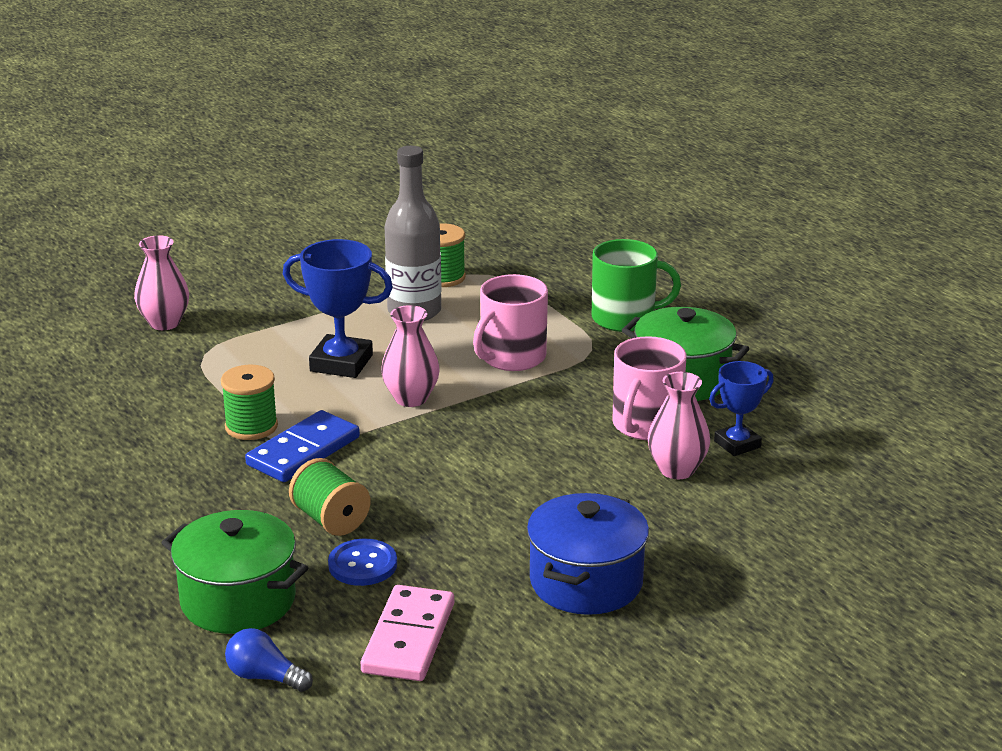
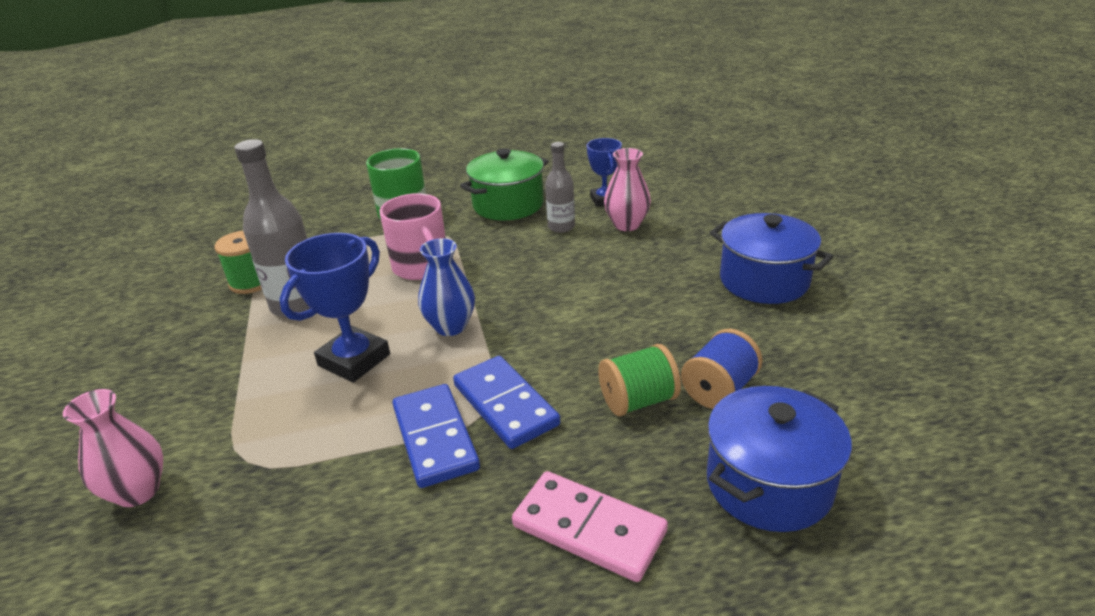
camera: 70 degrees left, 5 degrees up
green pot [161,510,308,634] -> blue pot [707,386,852,532]
green spool [221,365,278,440] -> blue domino [392,384,480,488]
blue light bulb [225,628,313,692] -> none
blue button [328,539,397,586] -> blue spool [681,329,763,409]
pink domino [361,585,454,681] -> pink domino moved to [512,471,668,582]
pink vase [381,305,440,407] -> blue vase [418,238,475,336]
pink mug [612,336,687,440] -> grey bottle [545,142,575,233]

